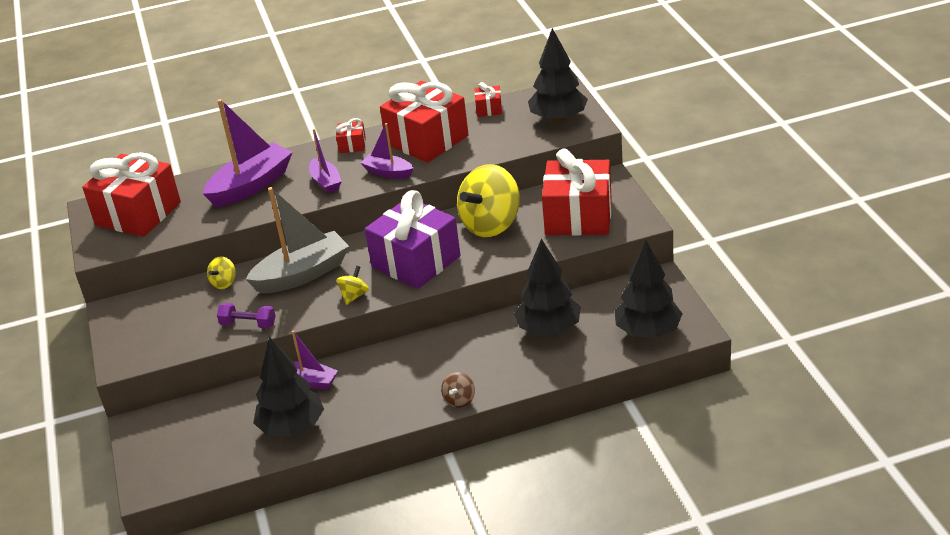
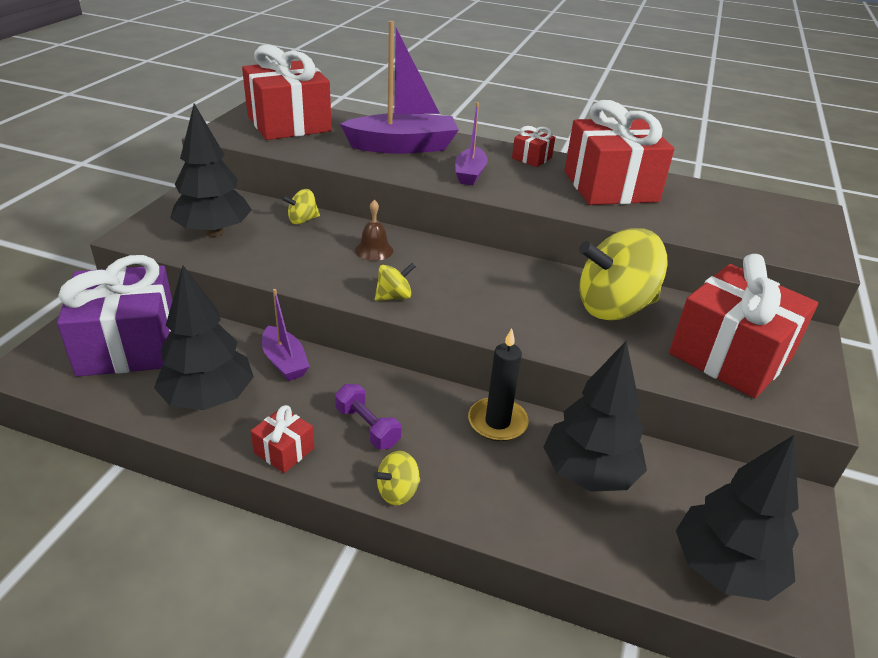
camera: 30 degrees right, 0 degrees up
purple dumbbell [217,303,276,328] -> purple dumbbell moved to [335,384,401,449]
grey boat [245,187,349,293] -> brown bell [355,200,393,261]
purple boat [361,123,414,178] -> none
purple gift [365,190,461,289] -> purple gift moved to [57,255,172,377]
brown spinning top [441,372,475,408] -> yellow spinning top [373,451,420,505]
red gift [475,82,502,117] -> red gift moved to [251,405,314,473]
black tree [528,28,588,123] -> black tree moved to [170,103,252,237]
none -> black candle [468,328,529,442]

